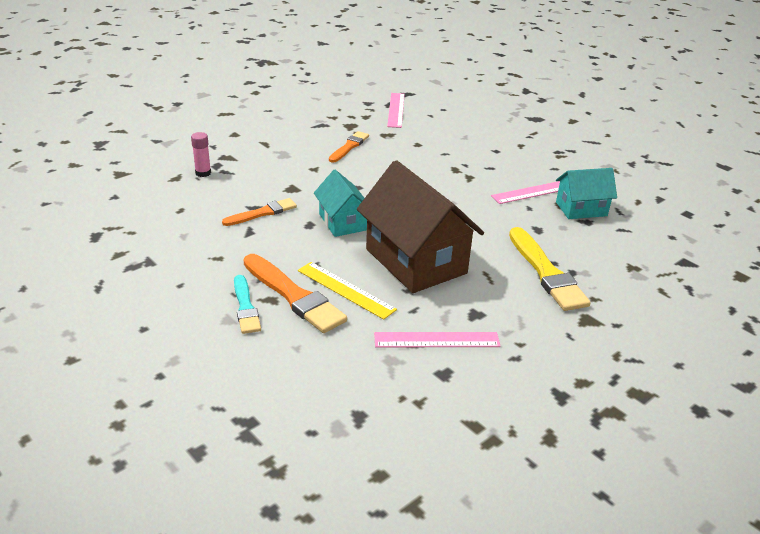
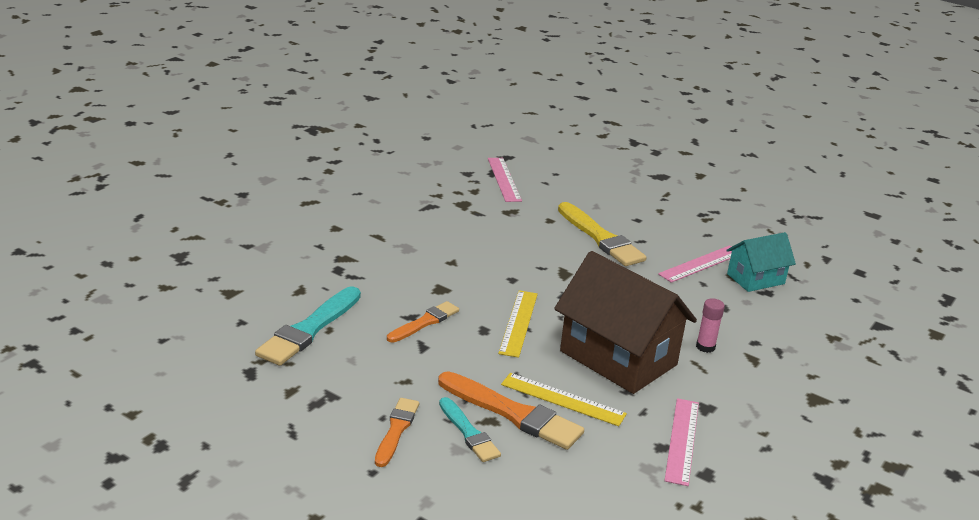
camera: 15 degrees left, 5 degrees down
pink glue stick [191,132,211,177] -> pink glue stick moved to [696,298,725,353]
turquoise house [314,170,367,237] -> yellow ruler [498,290,538,358]
orange brush [329,131,369,163] -> orange brush moved to [375,398,419,467]
pink ruler [374,332,500,347] -> pink ruler turned 60 degrees counterclockwise [664,398,699,486]
yellow brush [509,227,591,311] -> yellow brush moved to [558,202,647,266]
none -> turquoise brush [255,286,361,366]

